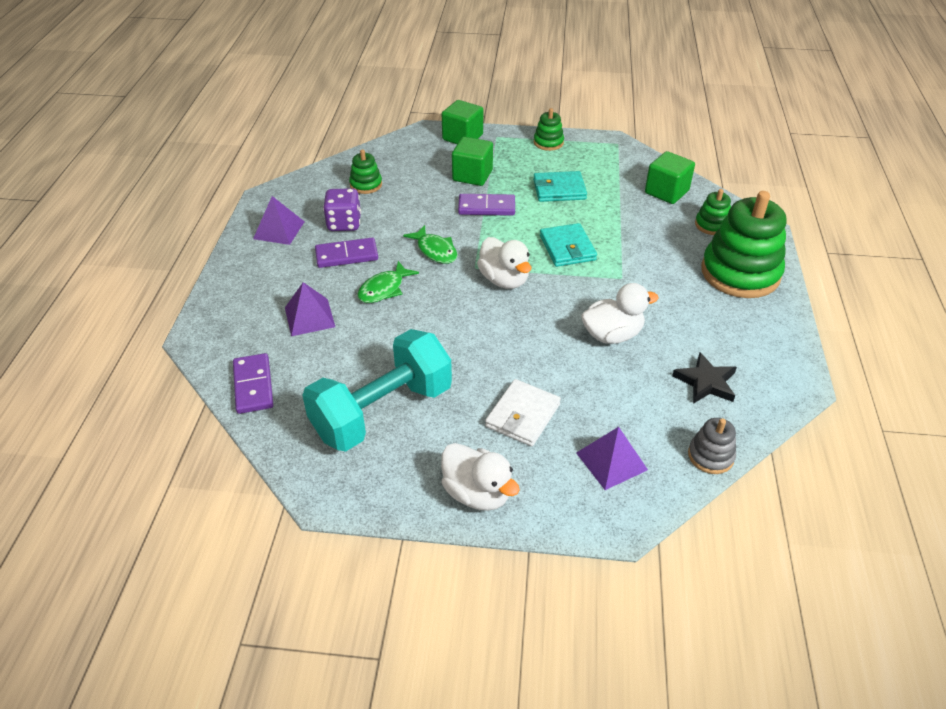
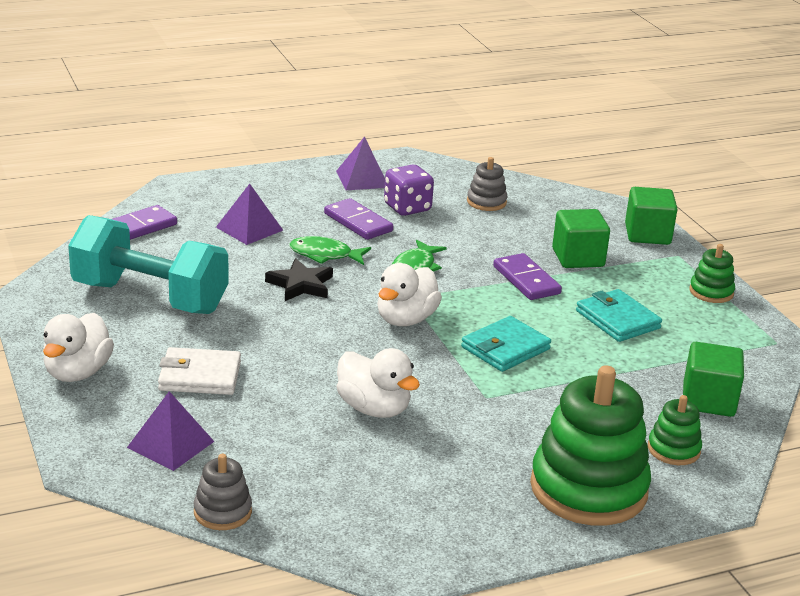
camera: 60 degrees right, 15 degrees down
green stacking toy [349,149,382,194] -> grey stacking toy [467,157,507,211]
black star [672,352,737,404] -> black star moved to [265,258,333,301]

